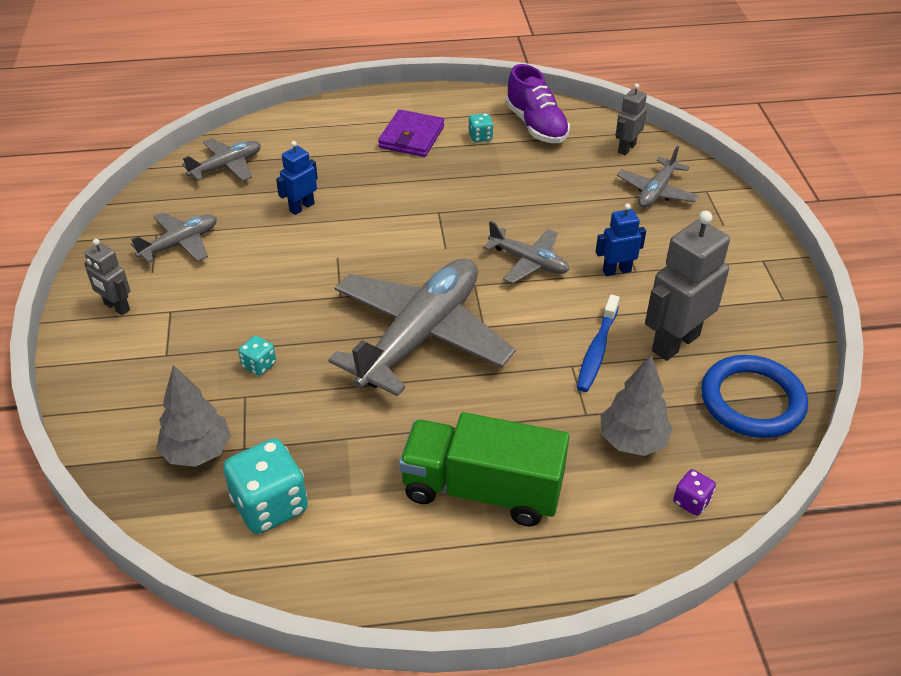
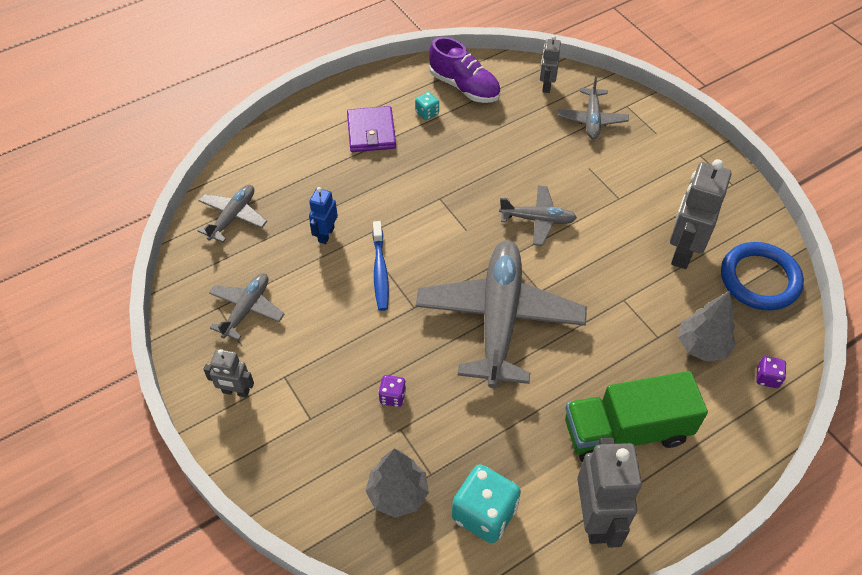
camera: 25 degrees left, 10 degrees up
turquoise dice [238,335,276,376] -> purple dice [378,375,406,407]
blue toothbrush [577,295,620,392] -> blue toothbrush moved to [372,221,389,311]
blue robot [596,203,646,276] -> none
none -> grey robot [577,438,642,548]

